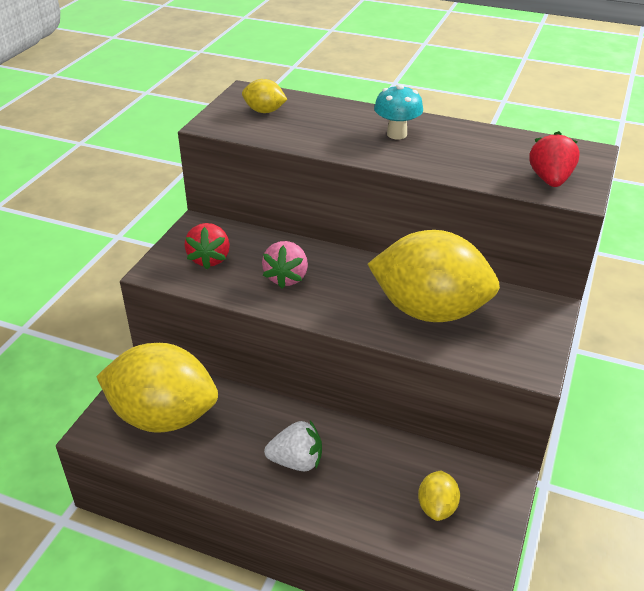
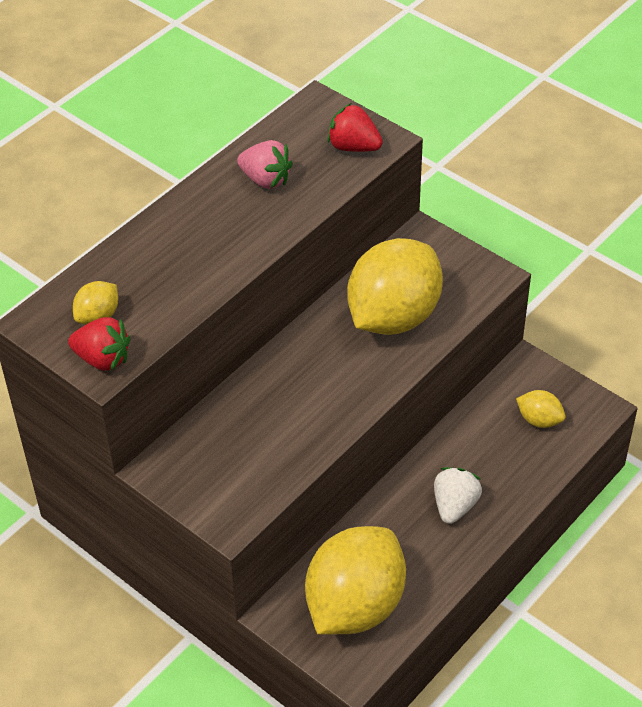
camera: 70 degrees left, 10 degrees up
red strawberry [184,223,230,269] -> red strawberry moved to [68,317,131,371]
pink strawberry [262,241,308,288] -> pink strawberry moved to [237,140,293,189]
turquoise mushroom [374,84,423,139] -> none

